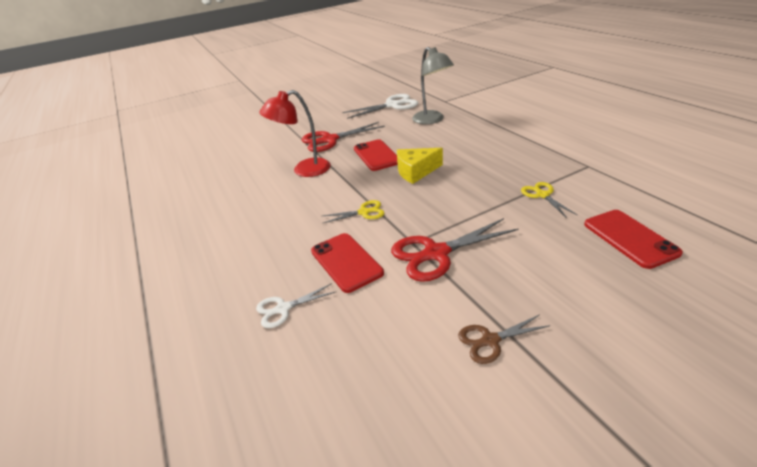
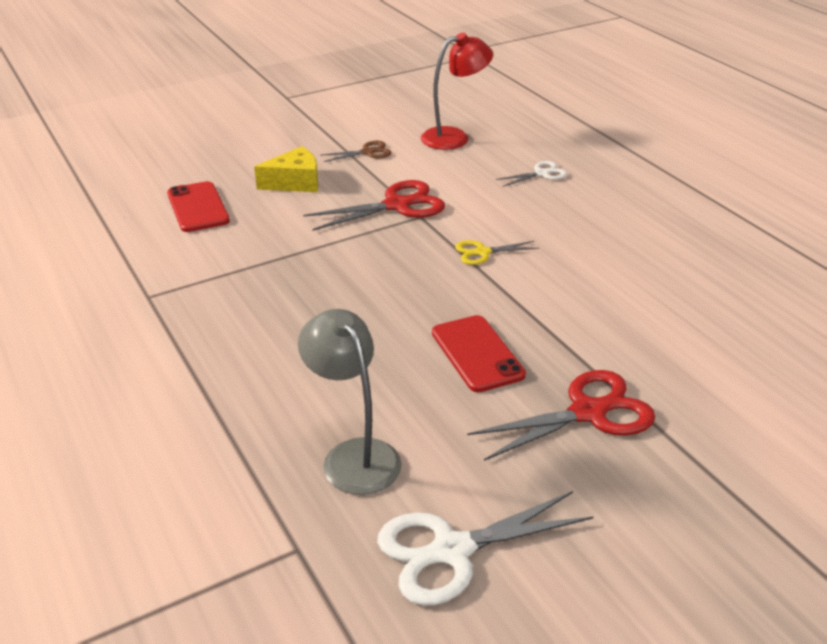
camera: 175 degrees right, 0 degrees up
red lamp [260,90,331,177] -> red lamp moved to [421,33,493,150]
red phone [311,233,384,293] -> none
yellow cheese [397,148,443,184] -> yellow cheese moved to [254,146,318,192]
yellow scissors [521,182,577,218] -> none

